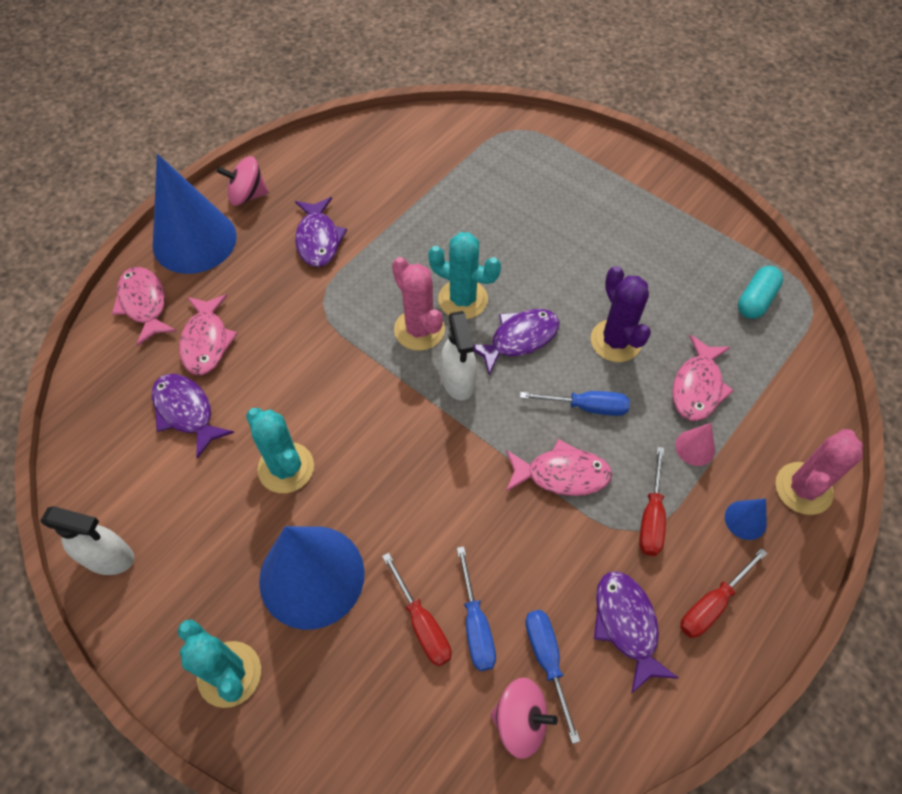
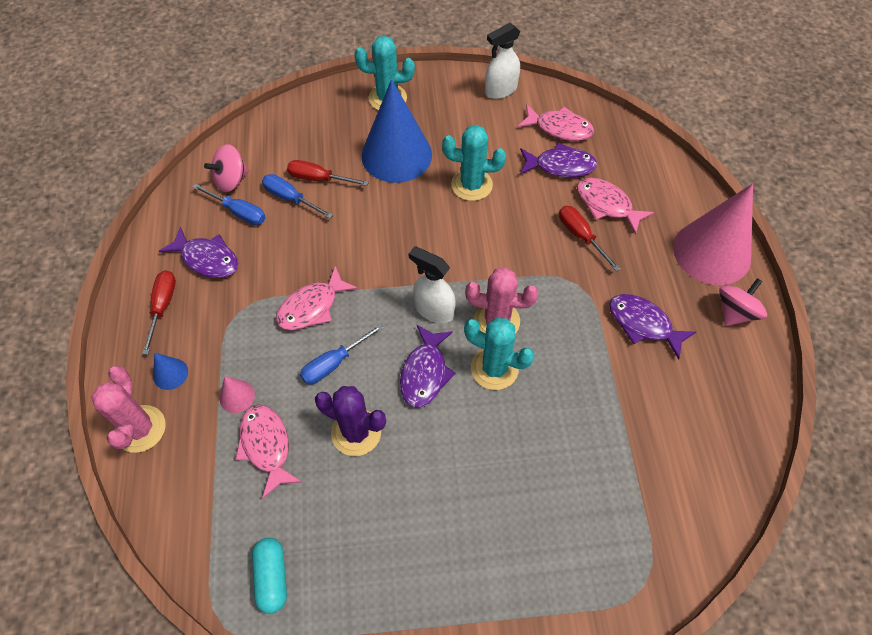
camera: 135 degrees right, 0 degrees up
pink fish [112,267,177,346] -> pink fish moved to [517,104,594,141]
blue cone [153,154,237,274] -> pink cone [673,184,753,285]
turquoise cactus [428,232,501,319] -> turquoise cactus turned 45 degrees clockwise [464,318,535,390]
red screwdriver [639,446,666,556] -> red screwdriver moved to [559,206,621,271]

